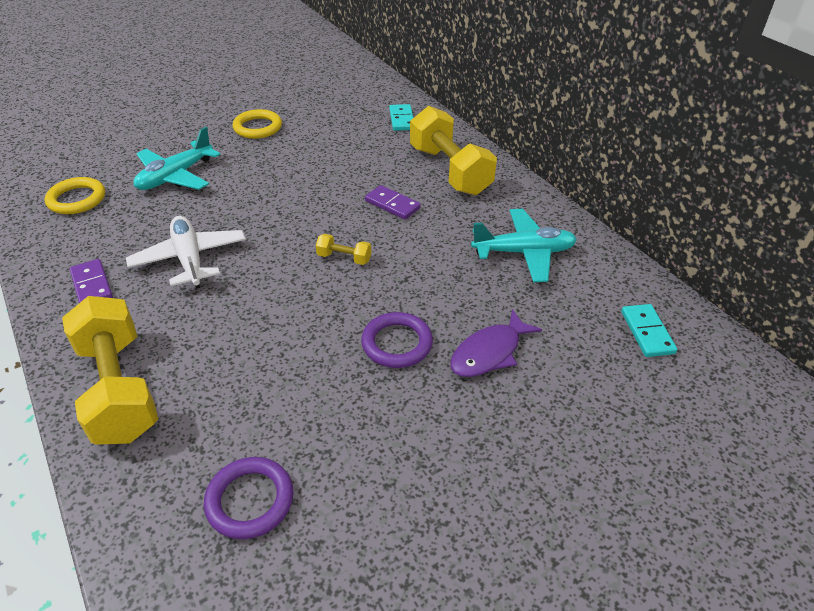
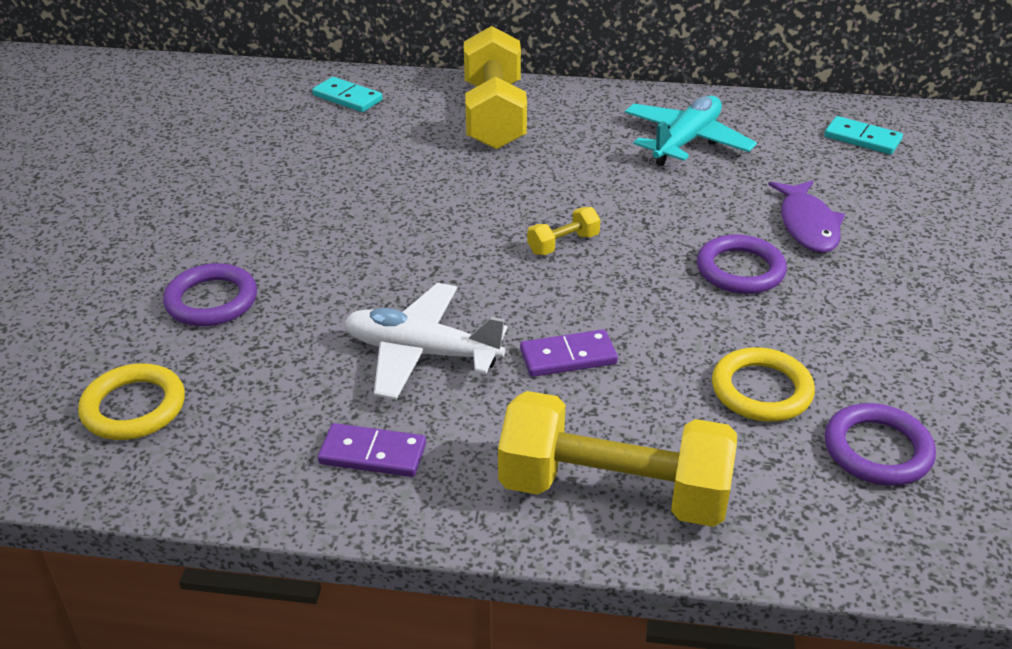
camera: 50 degrees left, 5 degrees down
turquoise plane [134,127,221,190] -> purple ring [163,263,257,326]
yellow ring [232,109,282,139] -> yellow ring moved to [712,347,815,422]
purple domino [365,185,421,219] -> purple domino moved to [520,329,618,377]
yellow dumbbell [410,106,497,195] -> yellow dumbbell turned 75 degrees clockwise [464,26,527,150]

